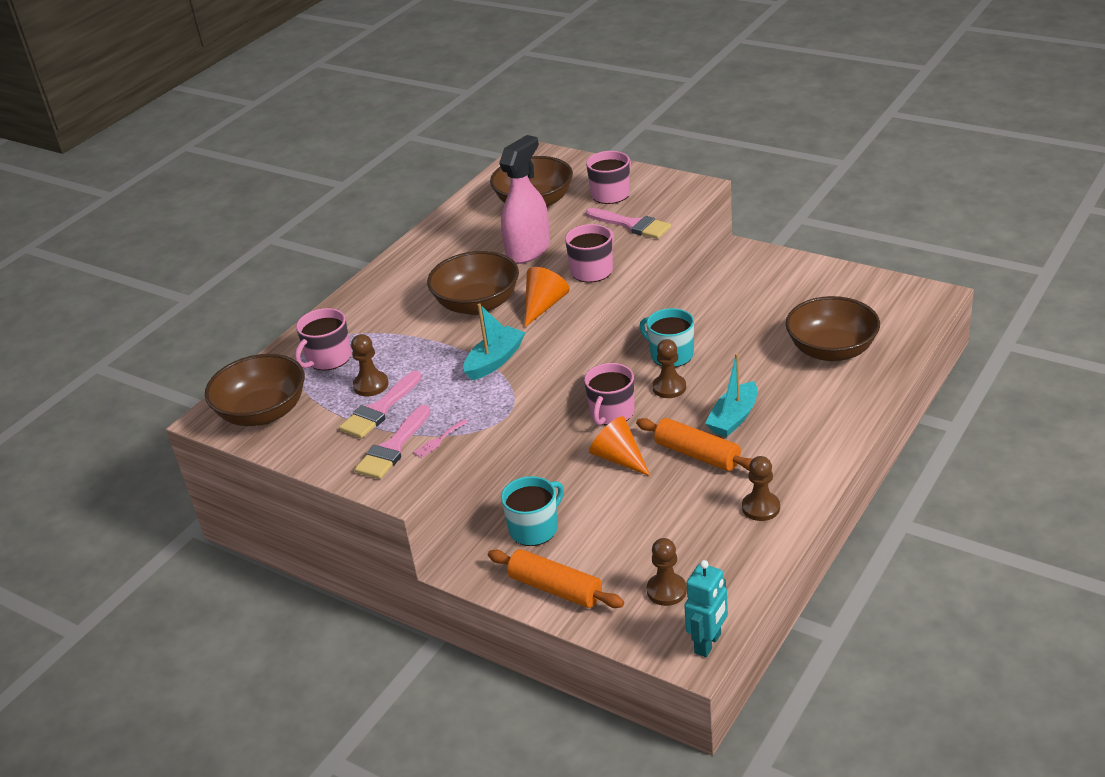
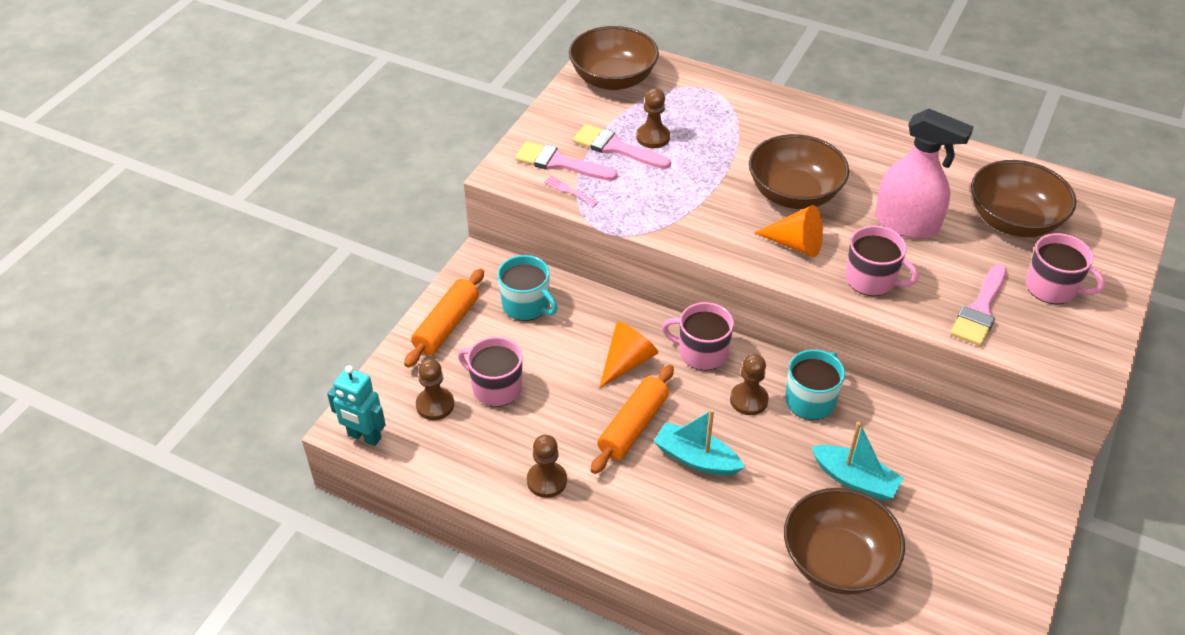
camera: 80 degrees right, 10 degrees up
pink mug [295,308,351,371] -> pink mug moved to [458,337,522,407]
turquoise boat [463,303,526,380] -> turquoise boat moved to [811,422,904,501]

